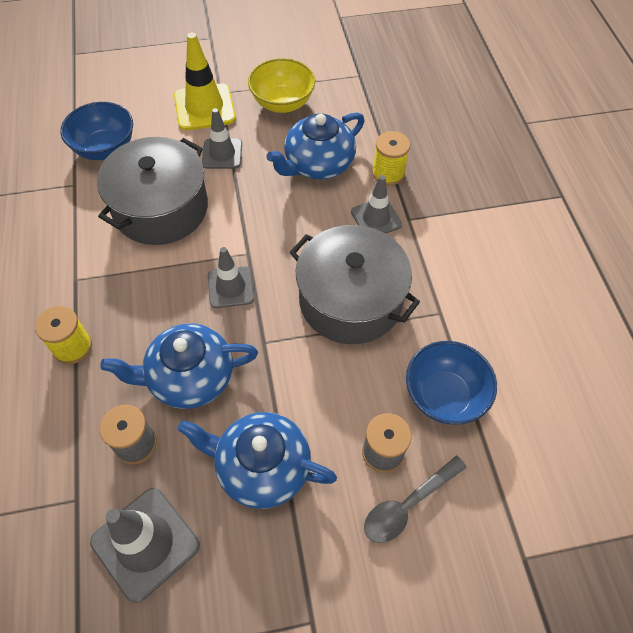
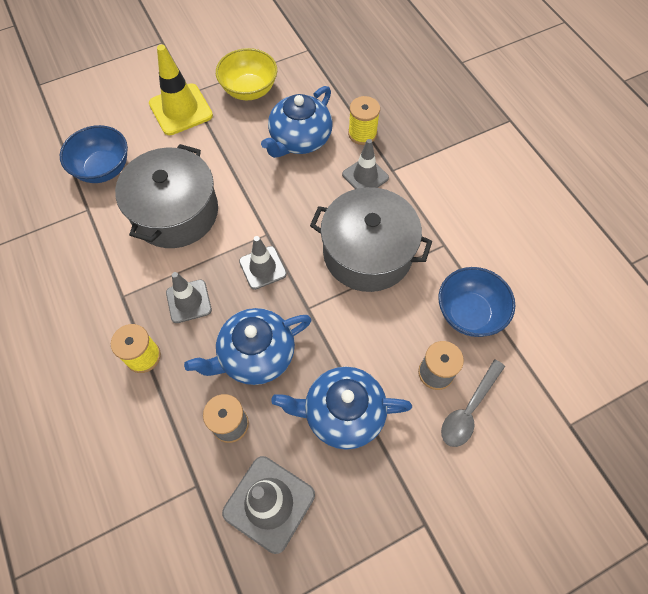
camera: 15 degrees left, 5 degrees up
grey traffic cone [202,108,242,169] -> grey traffic cone moved to [166,272,212,323]

